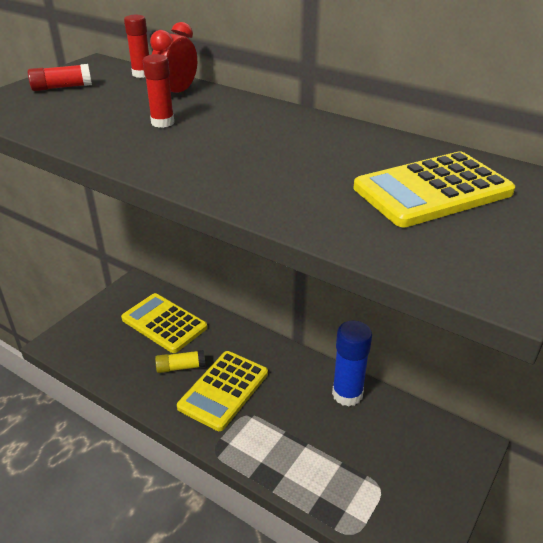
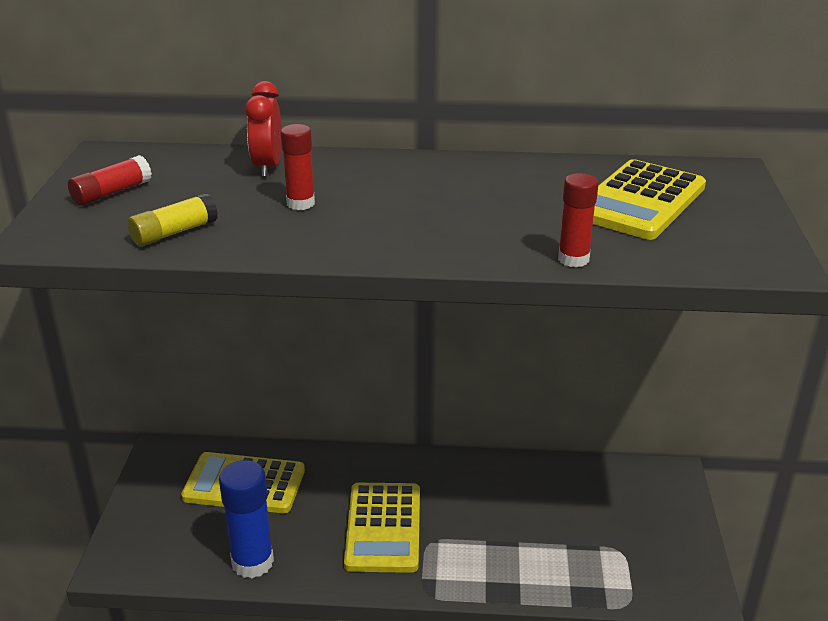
camera: 30 degrees left, 5 degrees down
red glue stick [124,15,149,78] -> red glue stick moved to [558,173,599,268]
yellow glue stick [155,350,206,373] -> yellow glue stick moved to [128,193,218,246]
blue glue stick [332,321,372,406] -> blue glue stick moved to [219,460,274,578]

